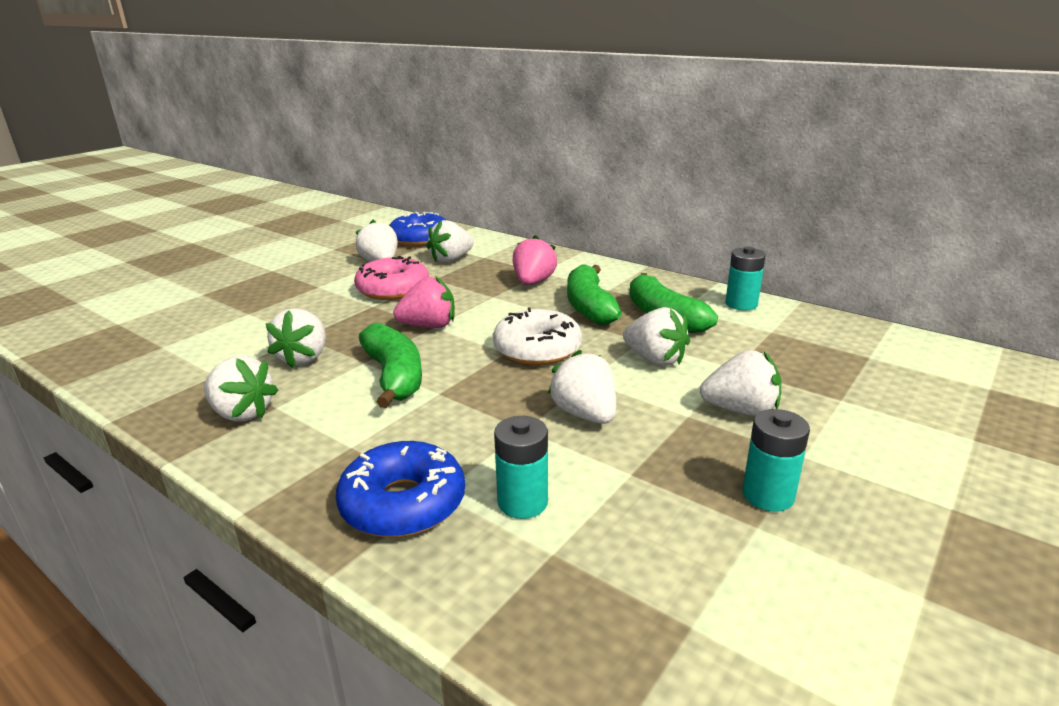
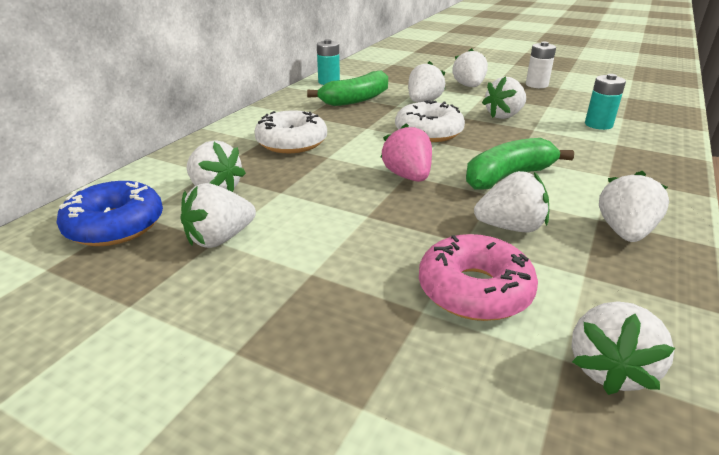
camera: 100 degrees left, 5 degrees up
blue donut [336,441,465,538] -> none
pink donut [354,256,429,300] -> pink donut moved to [419,234,538,321]
pink strawberry [513,235,557,285] -> white donut [255,110,327,153]
green banana [567,264,622,325] -> none
turquoise battery [742,409,810,512] -> white battery [526,42,556,88]
none -> white strawberry [572,301,675,395]

